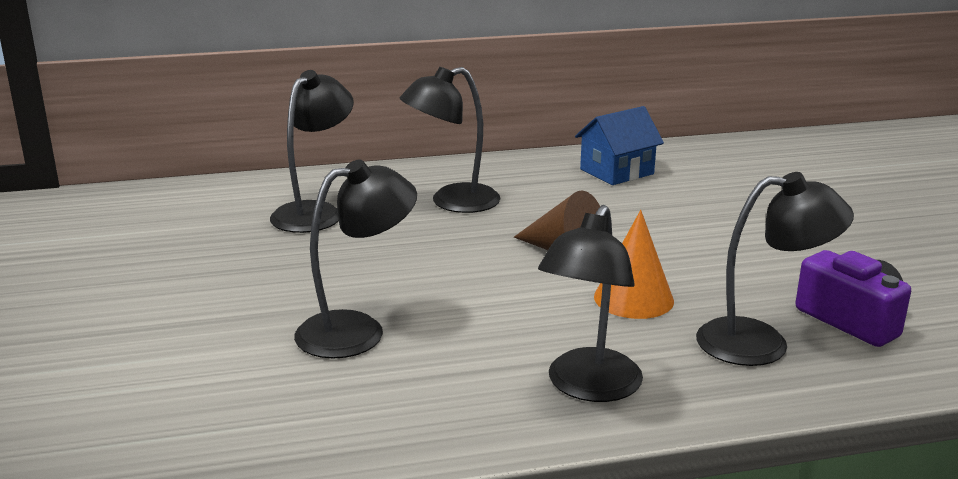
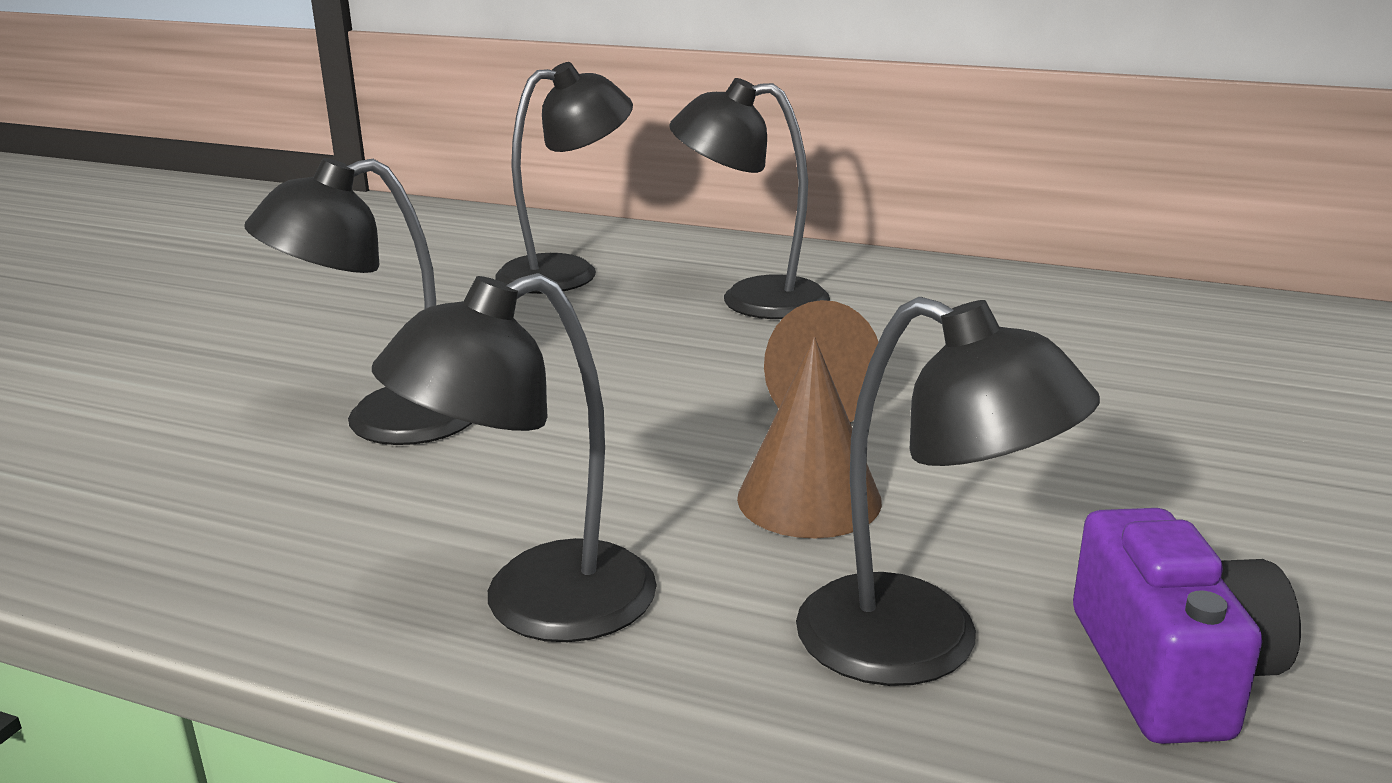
camera: 35 degrees right, 0 degrees up
black lamp [294,159,417,359] -> black lamp turned 150 degrees clockwise [245,158,472,445]
blue house [575,106,664,185] -> none
orange cone [594,210,674,319] -> brown cone [737,337,882,538]

